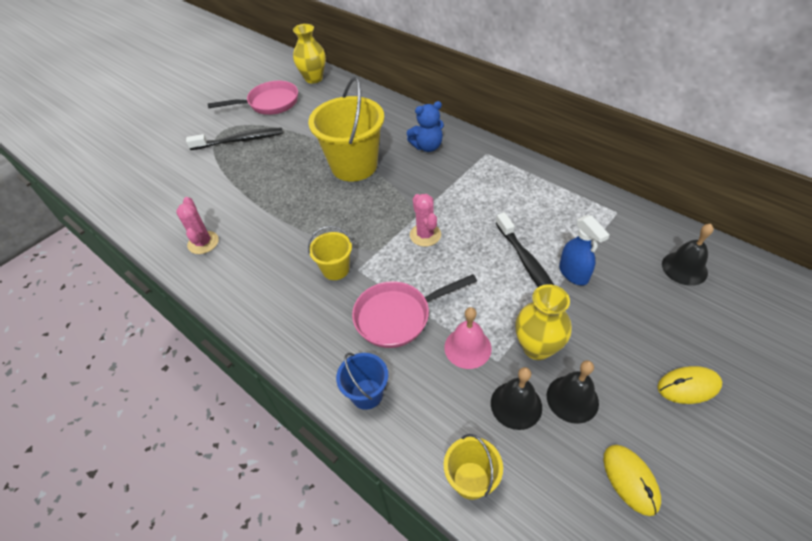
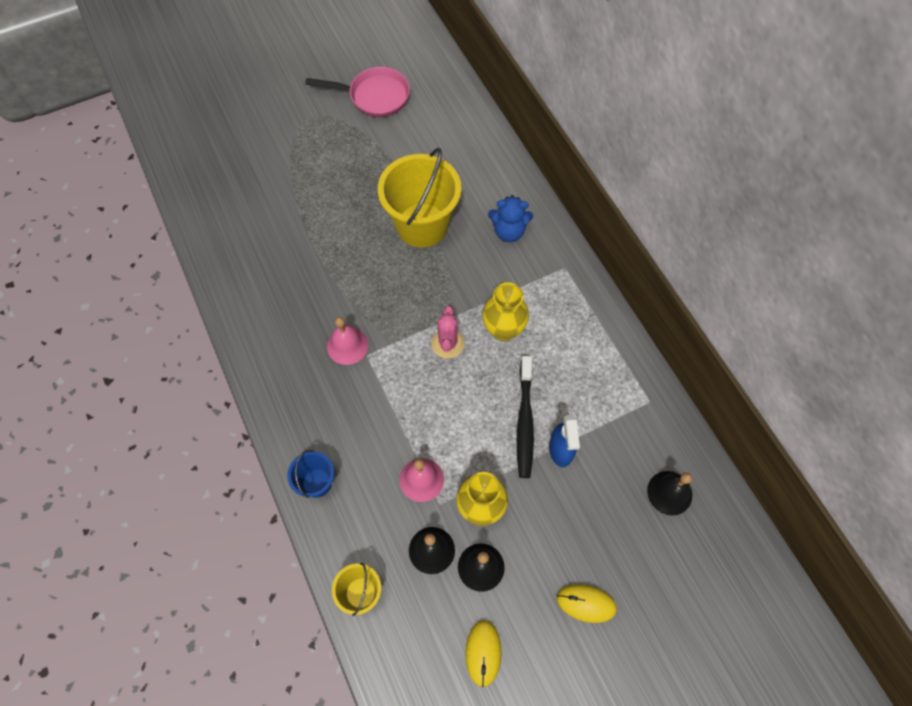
camera: 20 degrees right, 15 degrees up
pink cactus [176,197,219,254] -> none
black toothbrush [186,128,283,150] -> none
yellow vase [293,24,326,84] -> yellow vase moved to [482,282,529,341]
yellow bucket [308,226,352,280] -> pink bell [327,317,368,365]
pink pan [352,274,477,348] -> none

